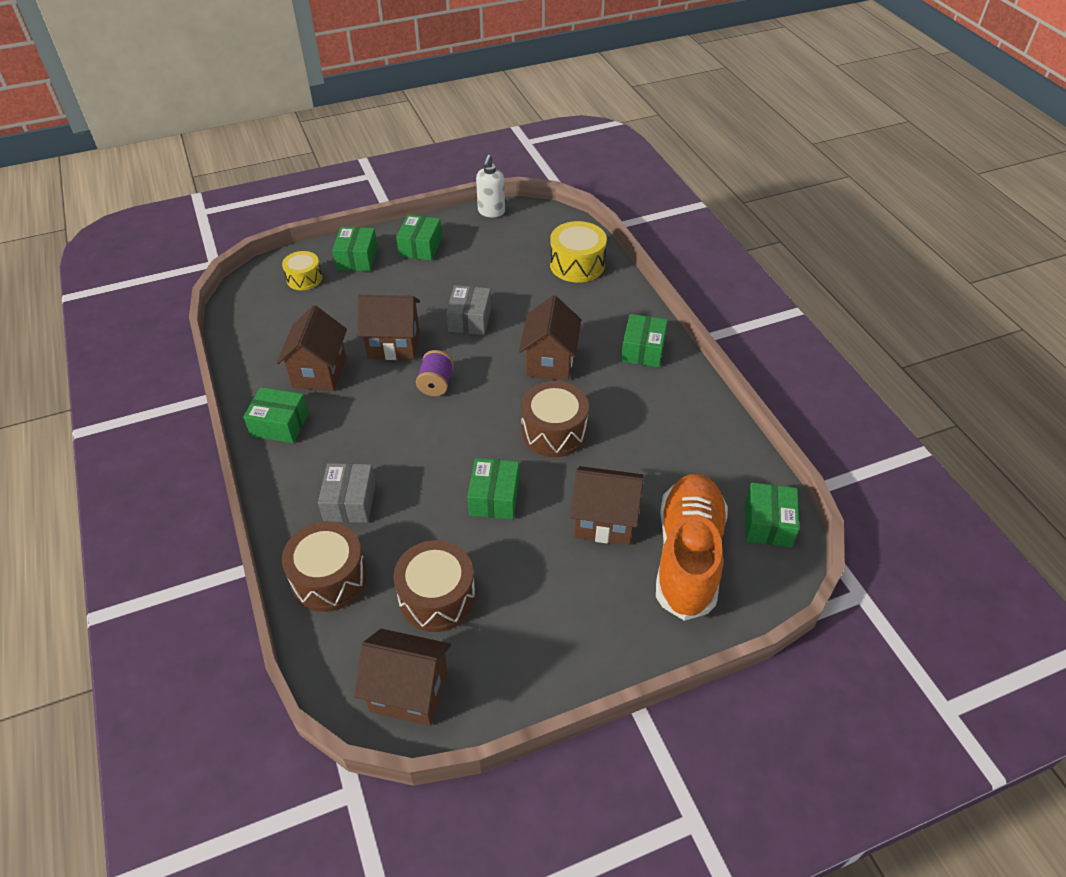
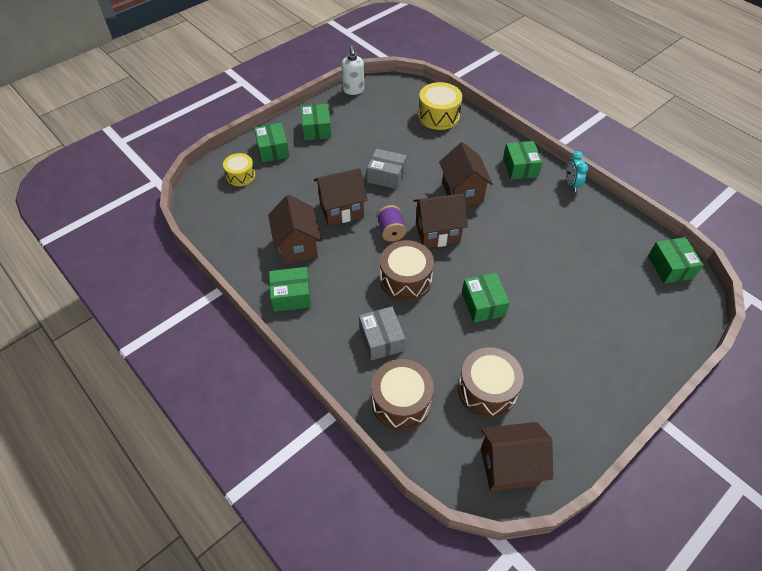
camera: 20 degrees left, 5 degrees up
grey box [446,285,491,335] -> grey box turned 60 degrees counterclockwise [367,149,407,189]
brown drum [521,381,589,457] -> brown drum moved to [380,240,434,301]
brown house [570,466,643,545] -> brown house moved to [413,193,468,248]
orange shoe [656,474,728,621] -> none
none -> turquoise clock [566,151,588,192]

